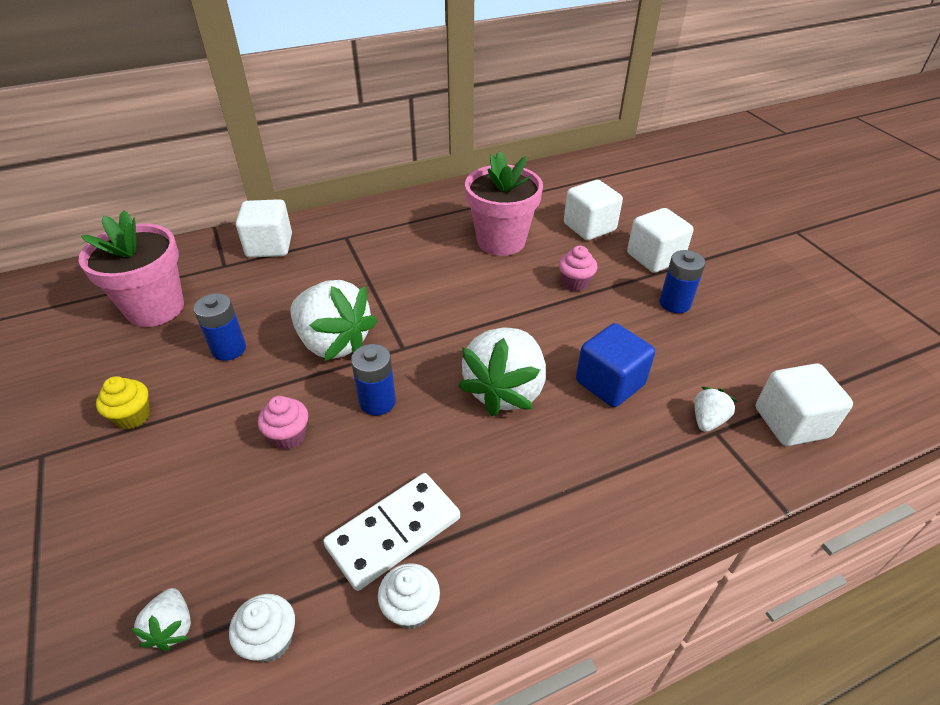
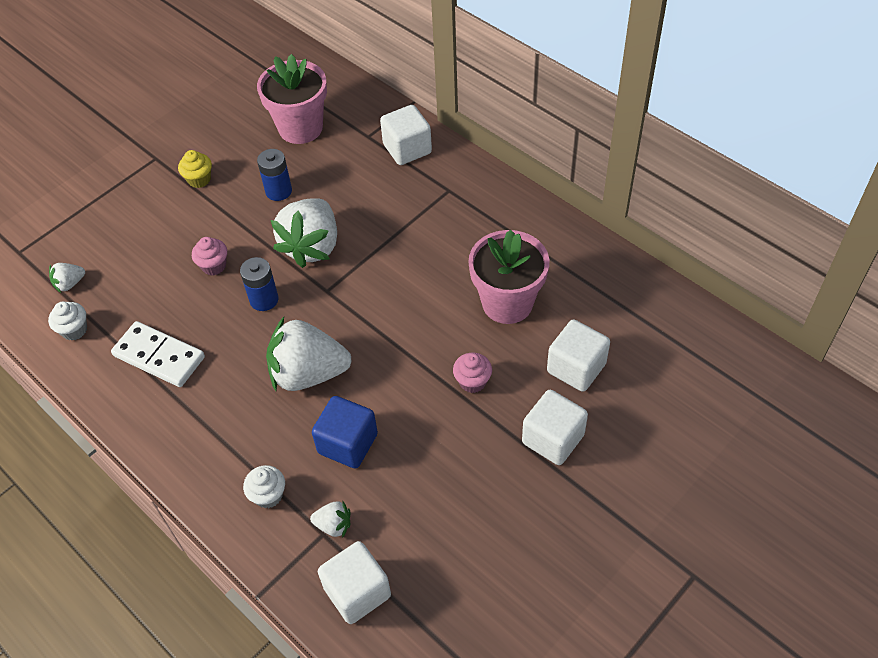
camera: 70 degrees right, 10 degrees up
white cupcake [378,563,440,629] -> white cupcake moved to [243,465,285,508]
blue battery [659,250,705,313] -> none

